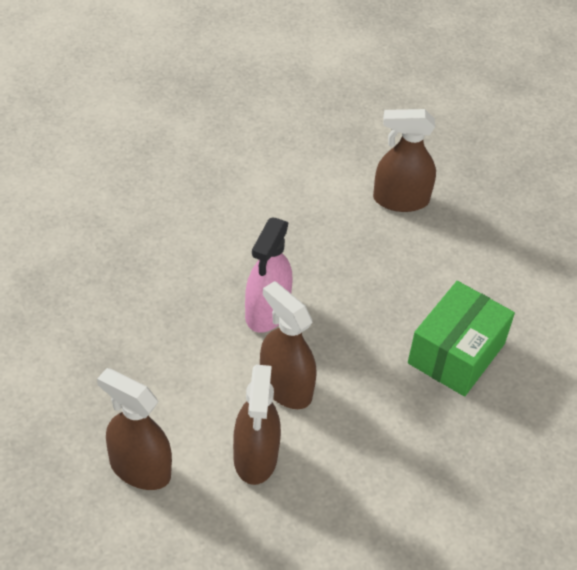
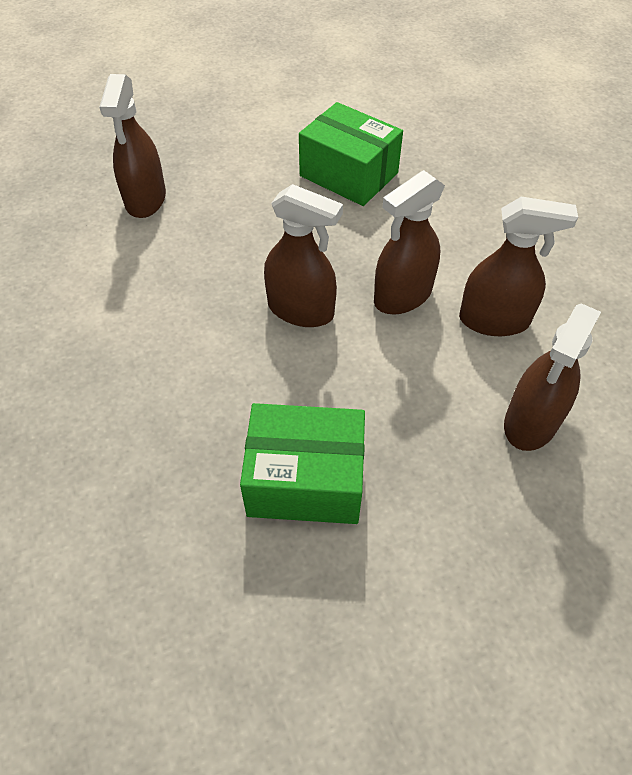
camera: 85 degrees left, 5 degrees up
pink spray bottle [245,218,292,333] -> brown spray bottle [264,184,343,327]
none -> green box [240,403,365,524]

